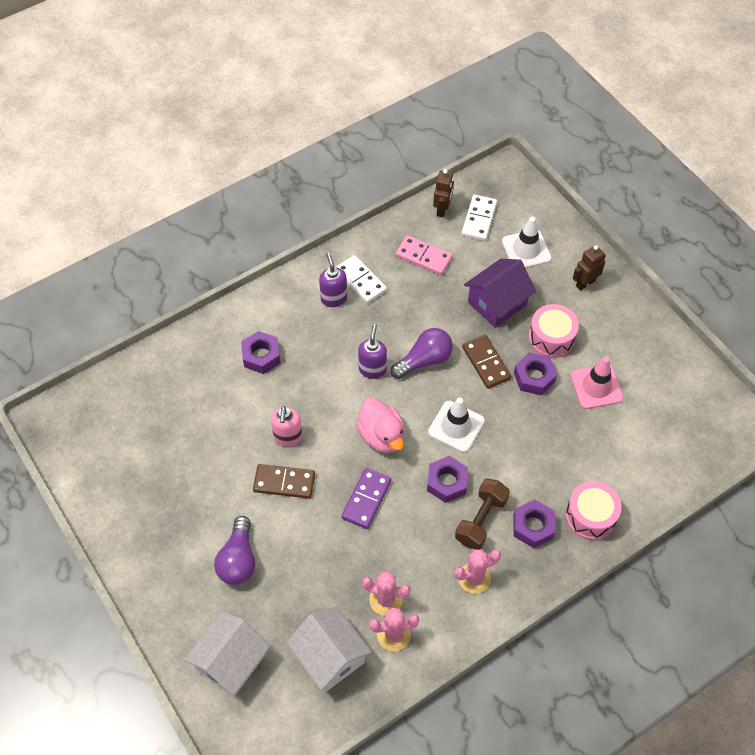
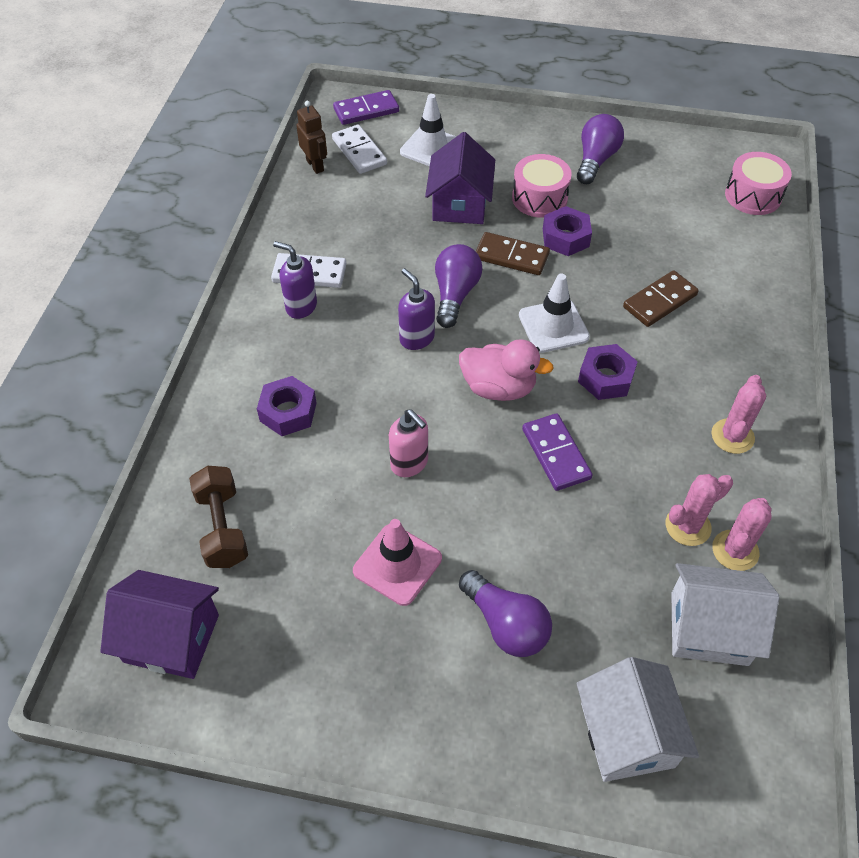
camera: 45 degrees left, 5 degrees down
brown domino [253,464,315,499] -> brown domino moved to [623,270,699,327]
pink domino [396,235,453,275] -> none
brown dumbbell [455,478,510,550] -> brown dumbbell moved to [189,466,248,568]
purple nut [513,500,555,548] -> none
pink drum [565,481,622,540] -> pink drum moved to [725,152,792,215]
pink traffic cone [570,357,624,409] -> pink traffic cone moved to [353,519,442,606]
brown robot [573,245,606,291] -> none
none -> purple house [100,570,219,679]
none -> purple domino [333,90,399,125]
none -> purple light bulb [577,114,624,184]

